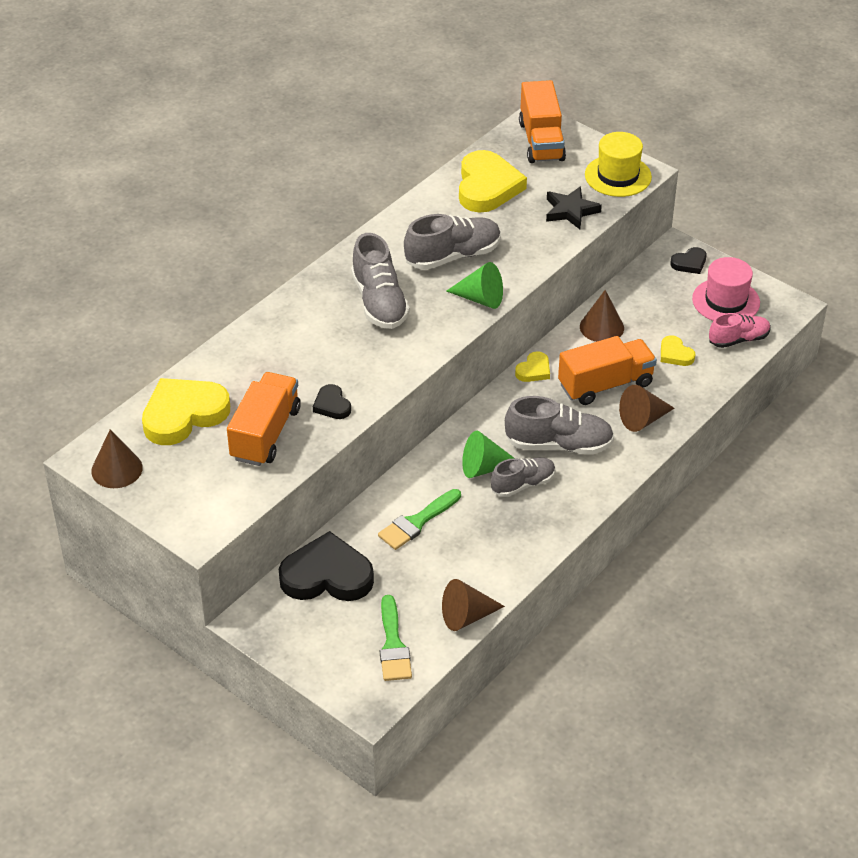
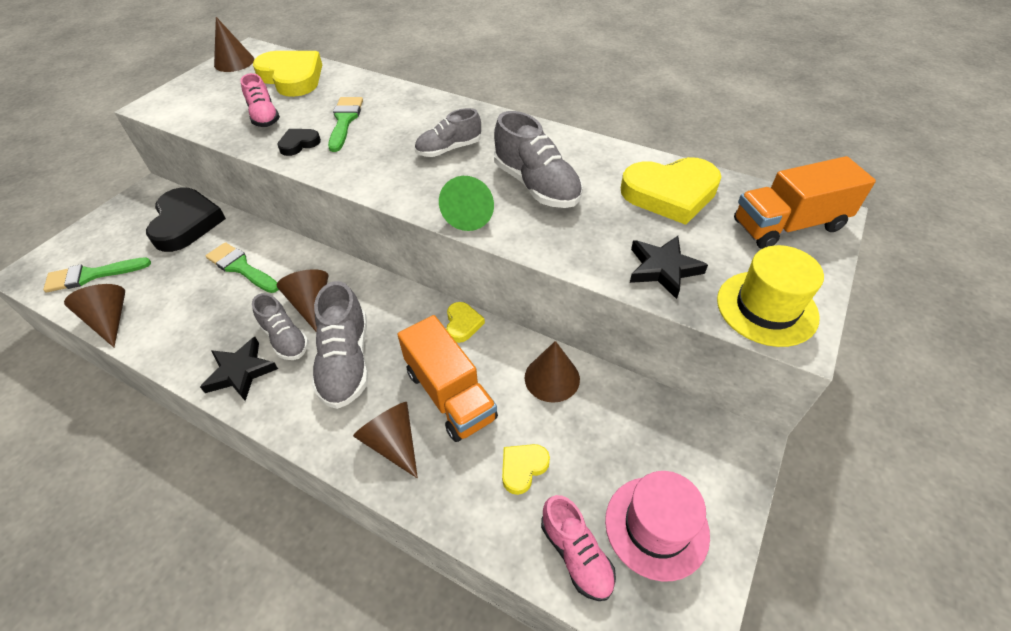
camera: 80 degrees right, 5 degrees up
orange truck [227,372,301,466] -> pink shoe [240,73,280,127]
grey shoe [351,233,410,329] -> grey shoe [415,108,481,157], size x0.65
green cone [462,431,514,478] -> brown cone [277,269,328,331]
yellow heart [515,351,550,382] -> yellow heart turned 120 degrees counterclockwise [446,302,485,343]
black heart [670,247,706,274] -> none
none -> black star [200,337,278,401]
none -> green brush [328,97,363,152]

